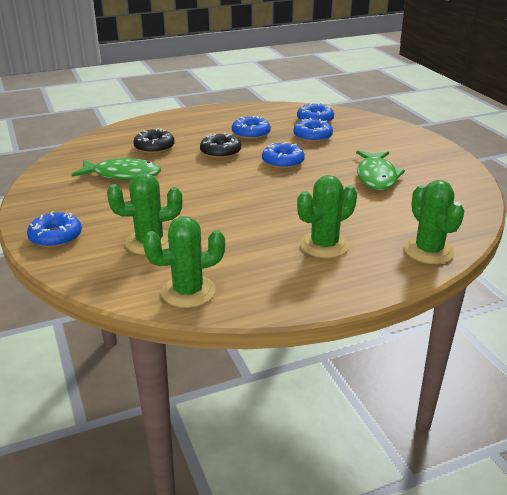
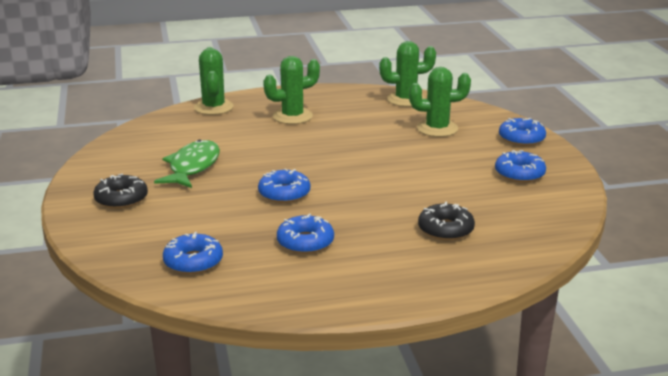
camera: 170 degrees left, 5 degrees down
green fish [72,157,161,180] -> none
black donut [200,133,241,159] -> black donut moved to [93,173,148,209]
blue donut [293,118,333,142] -> blue donut moved to [495,150,546,183]

